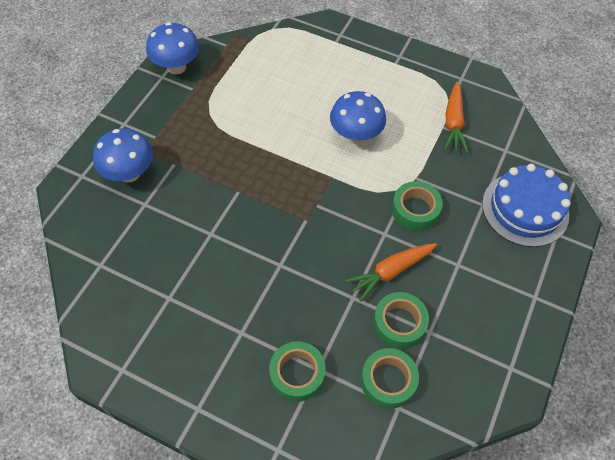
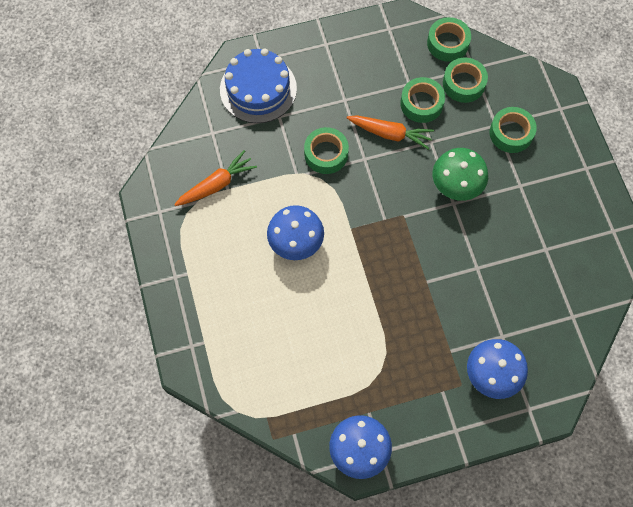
camera: 130 degrees left, 10 degrees up
none -> green tape [427,17,471,62]
none -> green mushroom [432,148,488,201]

